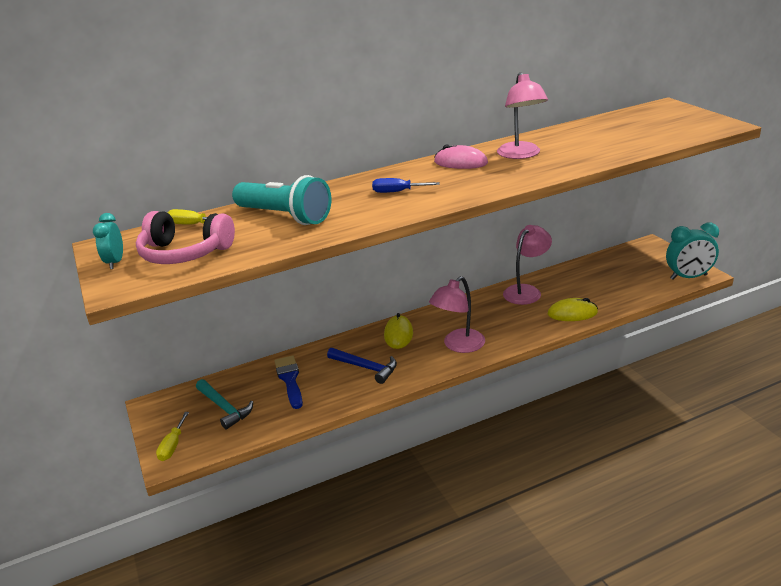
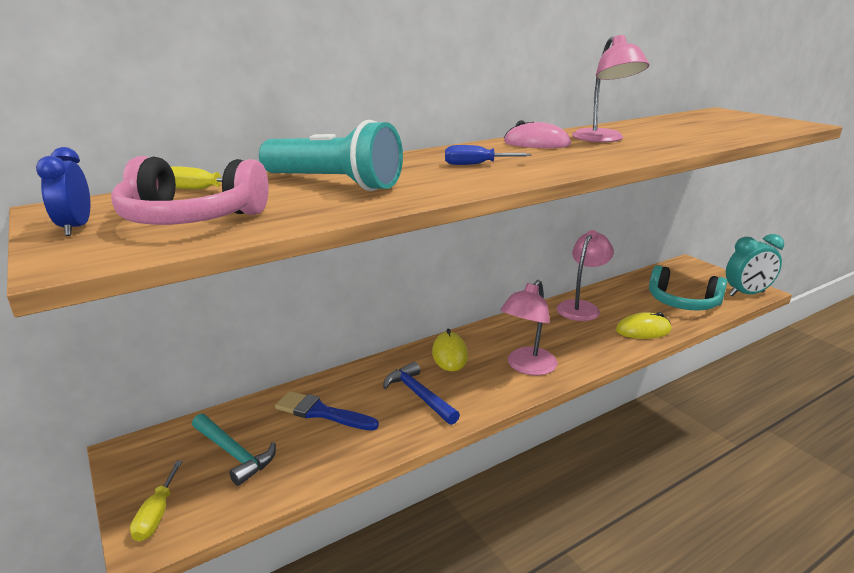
camera: 10 degrees left, 5 degrees down
turquoise clock [93,213,123,269] -> blue clock [36,147,90,236]
blue brush [274,355,303,409] -> blue brush turned 45 degrees counterclockwise [275,391,379,431]
blue hammer [327,348,397,384] -> blue hammer turned 150 degrees counterclockwise [383,362,460,425]
none -> turquoise headphones [649,265,727,311]

